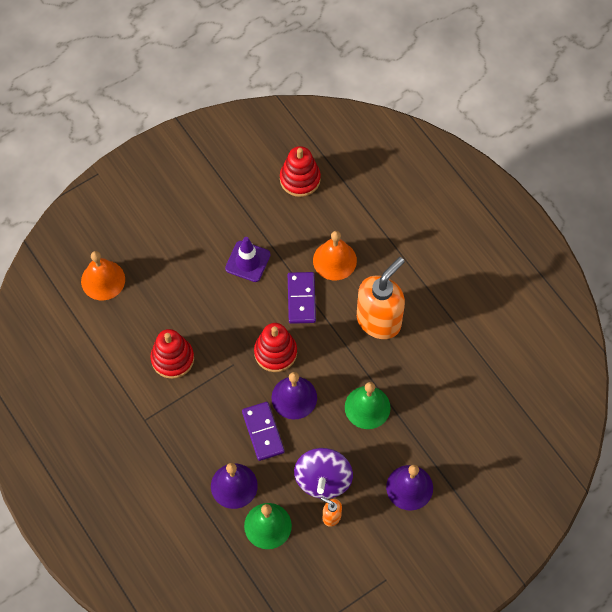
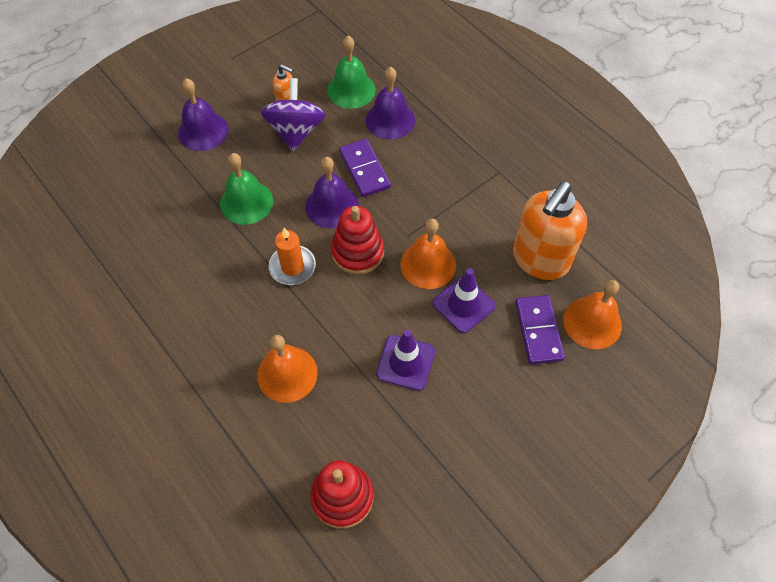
camera: 175 degrees right, 5 degrees down
red stacking toy [151,329,194,379] -> none
purple domino [288,272,316,324] -> purple domino moved to [515,295,565,364]
orange soap dispenser [357,257,405,339] -> orange soap dispenser moved to [513,181,587,280]
none -> orange candle [269,228,316,285]
none -> orange bell [400,219,456,289]
none -> purple traffic cone [432,268,496,333]

